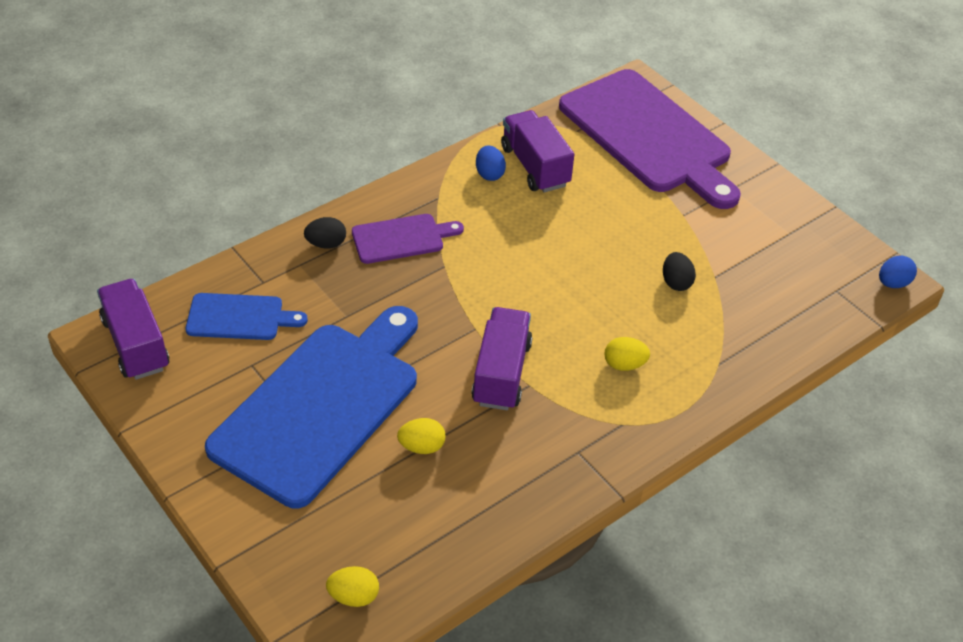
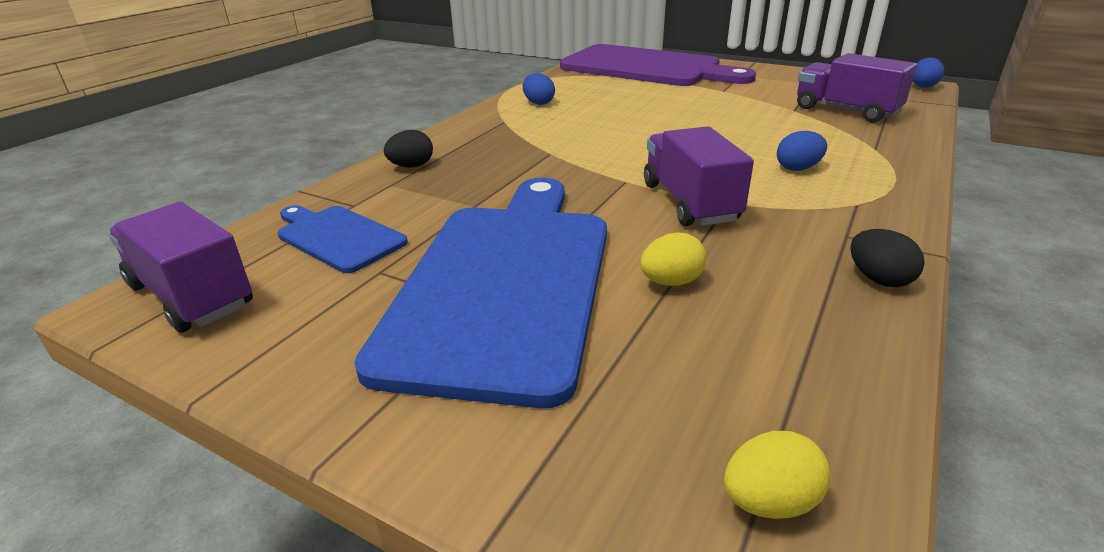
camera: 20 degrees left, 15 degrees down
blue cutting board [185,293,308,340] -> blue cutting board turned 120 degrees counterclockwise [278,205,408,273]
purple cutting board [352,214,464,264] -> none
purple truck [501,110,574,193] -> purple truck moved to [797,53,917,123]
yellow egg [604,337,650,371] -> blue egg [777,131,827,171]
black egg [663,252,696,291] -> black egg moved to [850,229,925,287]

